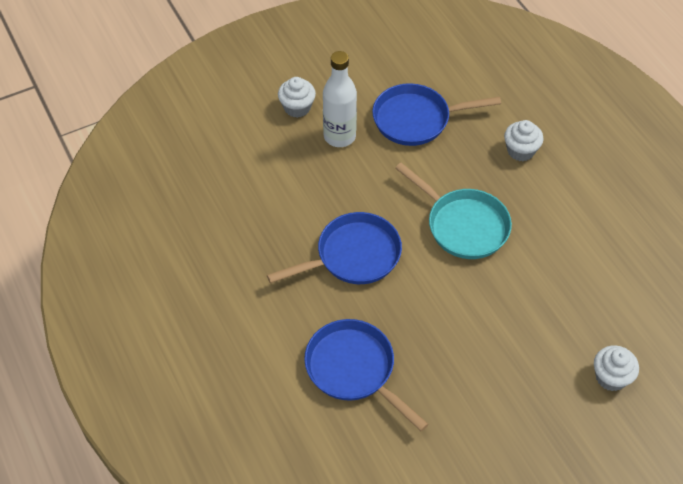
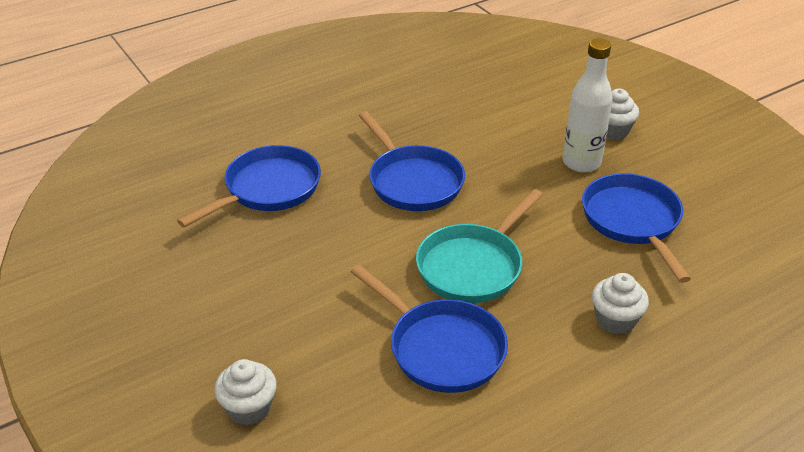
camera: 85 degrees right, 15 degrees down
none -> blue pan [351,265,508,393]

